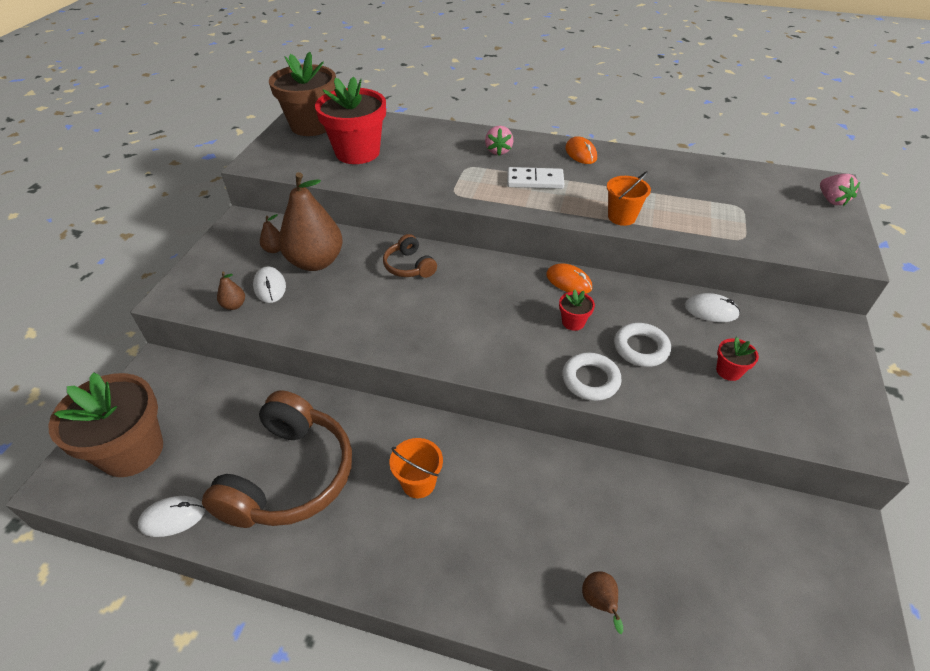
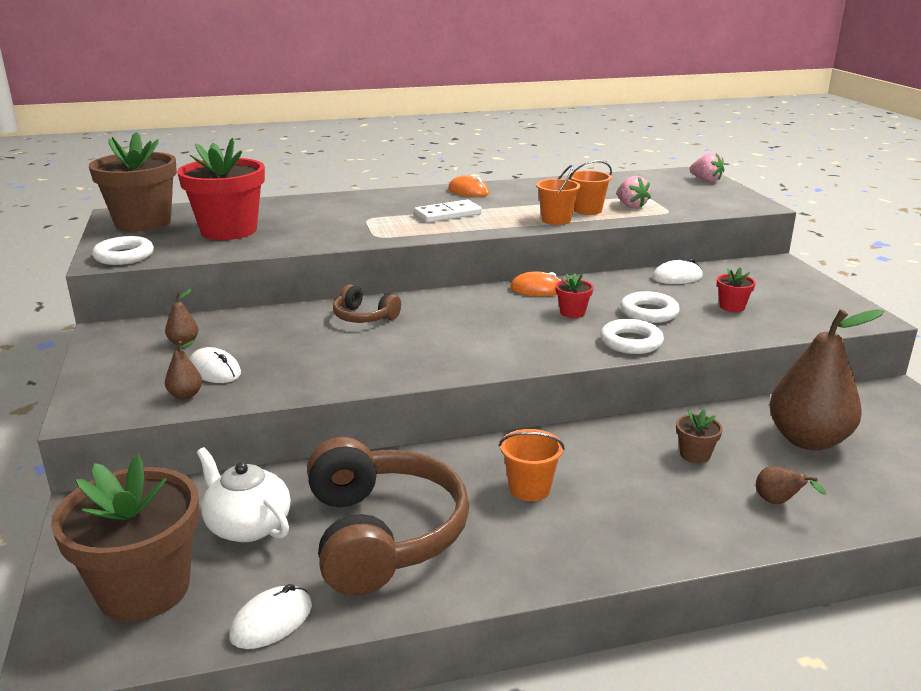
camera: 30 degrees left, 20 degrees down
brown pear [279,172,343,271] -> brown pear moved to [769,309,884,450]
pink strawberry [485,126,513,155] -> pink strawberry moved to [617,176,651,208]
none -> white ring [92,236,154,265]
none -> white teapot [197,447,291,542]
none -> orange bucket [569,160,612,215]
none -> brown flower pot [676,409,723,464]

